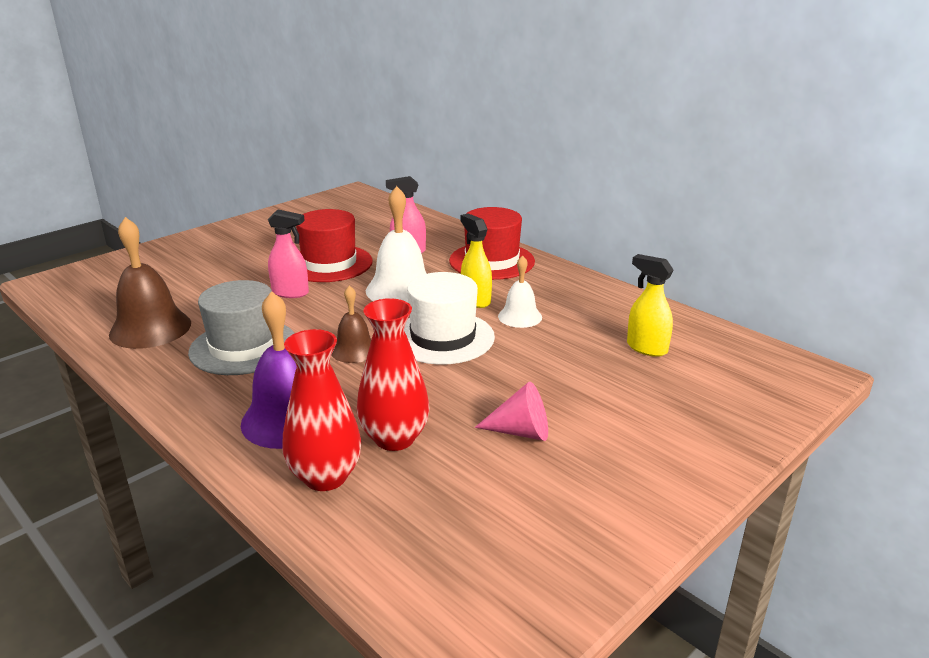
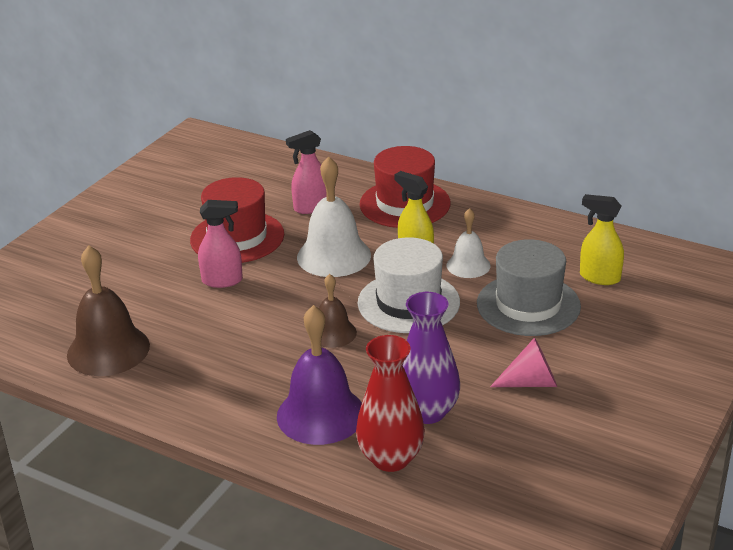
camera: 15 degrees left, 5 degrees up
grey hat [188,280,294,375] -> grey hat moved to [477,239,581,336]
red vase [357,298,430,451] -> purple vase [403,292,460,424]

